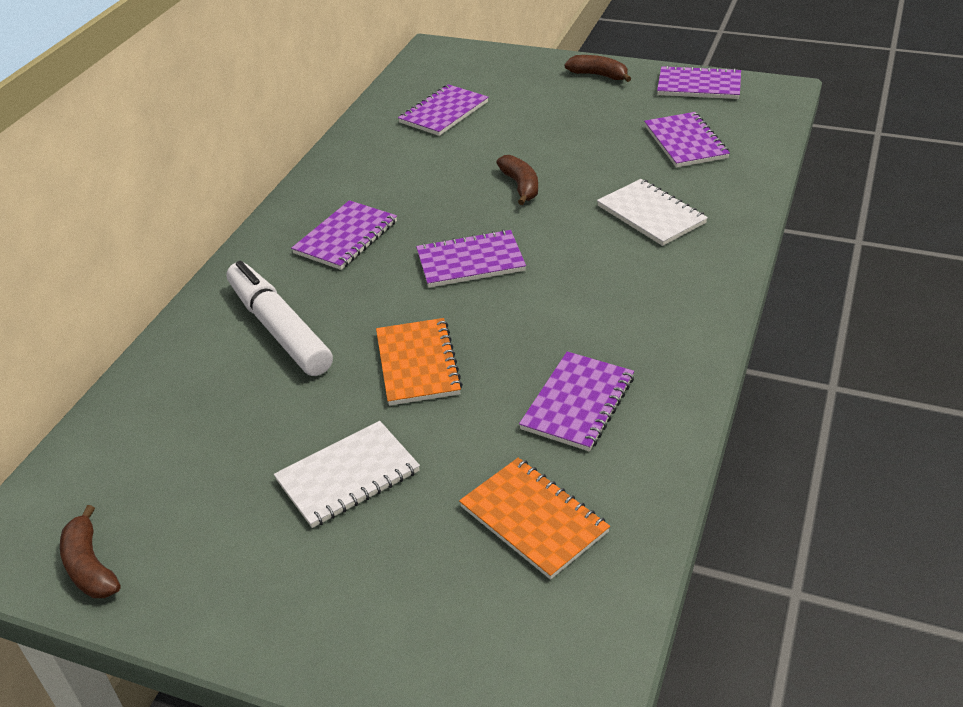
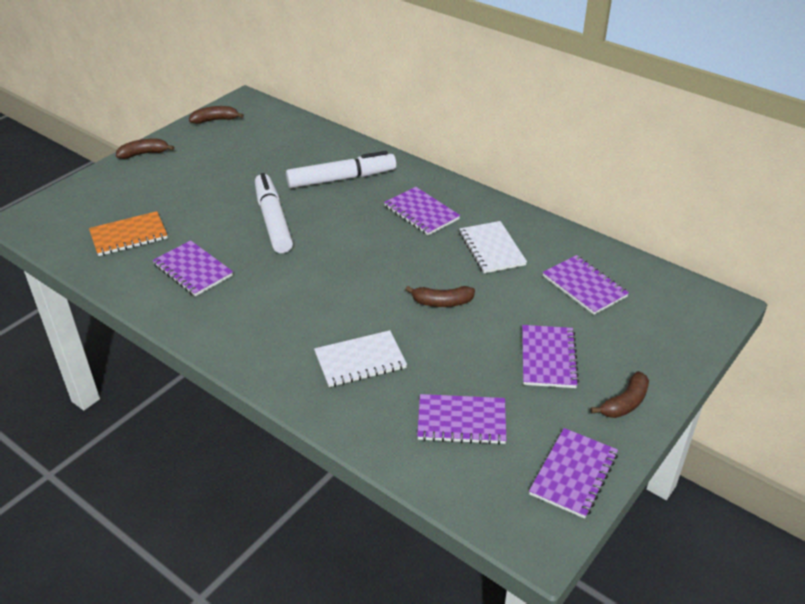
camera: 105 degrees right, 0 degrees up
white notebook [274,421,420,528] -> white notebook moved to [459,221,527,273]
orange notebook [376,318,463,406] -> white marker [255,173,293,253]
purple notebook [416,229,526,288] -> purple notebook moved to [522,325,579,388]
none -> brown banana [116,138,174,159]

